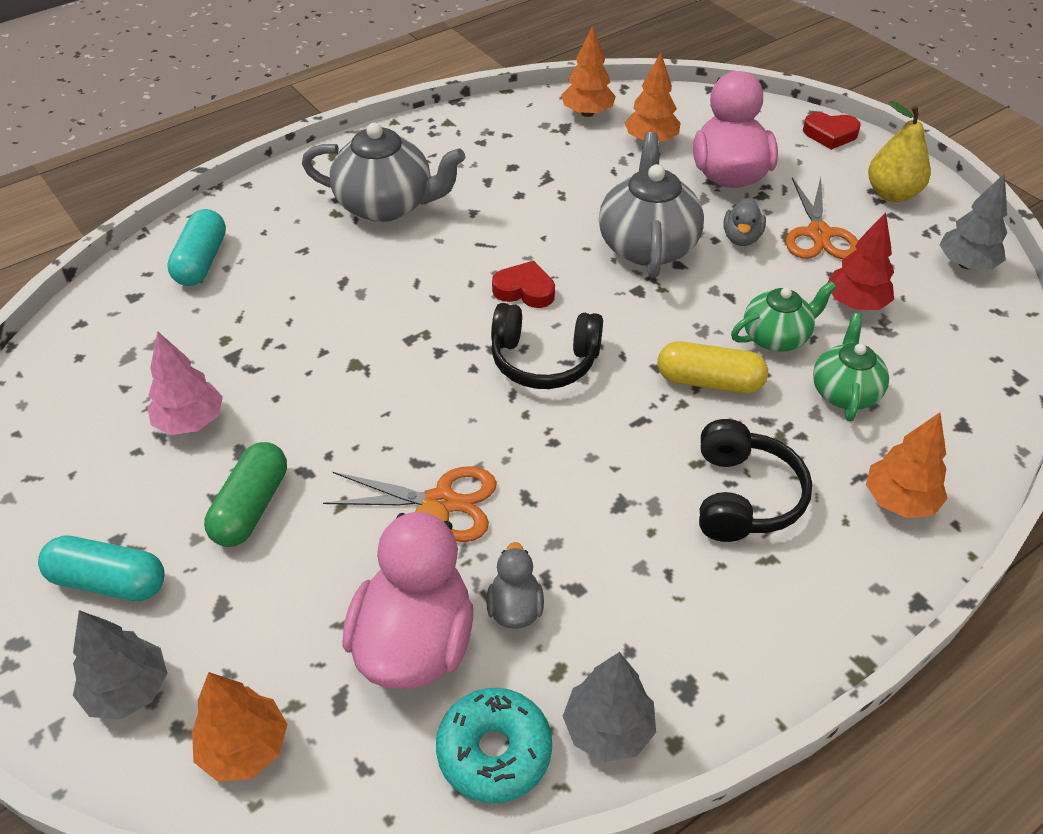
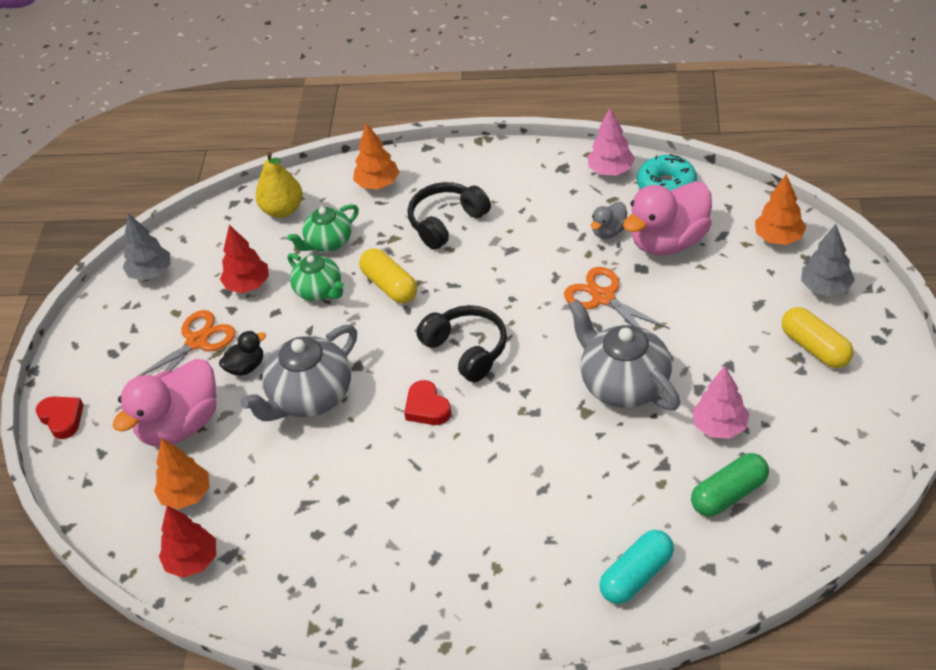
camera: 135 degrees left, 0 degrees up
turquoise capsule [38,535,165,601] -> yellow capsule [782,307,854,368]
green capsule [204,442,287,547] -> green capsule moved to [691,453,769,517]
grey teapot [302,123,466,222] -> grey teapot moved to [568,299,680,410]
orange tree [561,26,616,117] -> red tree [159,505,216,578]
grey tree [563,652,656,762] -> pink tree [588,108,635,175]
grey duck [723,198,766,246] -> black duck [219,331,266,376]
green teapot [731,281,836,352] -> green teapot turned 150 degrees counterclockwise [288,253,344,301]
yellow pear [868,101,931,202] -> yellow pear moved to [255,152,303,218]

